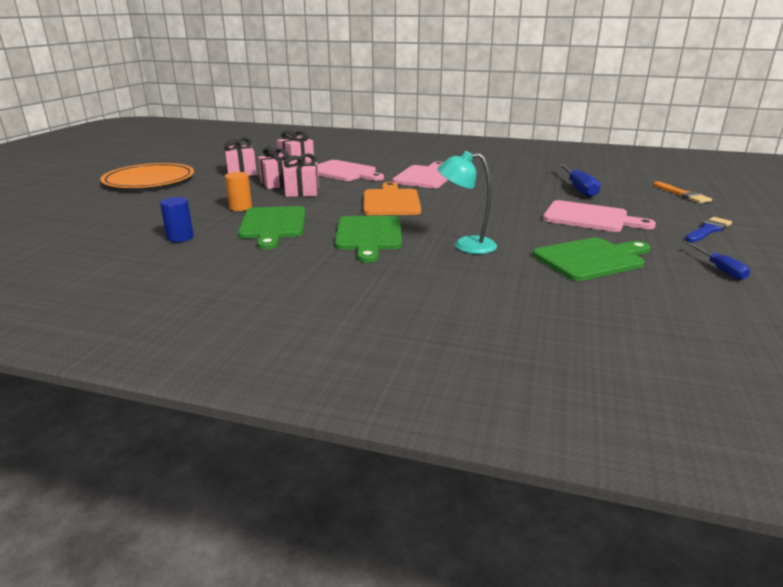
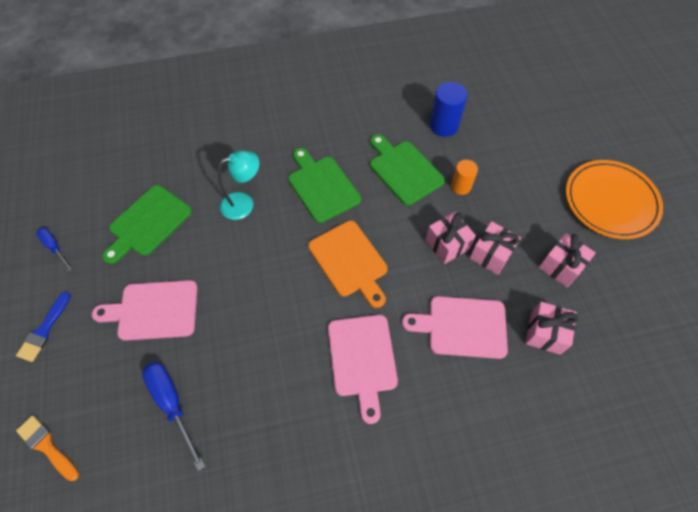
camera: 150 degrees right, 35 degrees up
blue cylinder [160,197,194,242] -> blue cylinder [429,82,468,137], size x1.54

